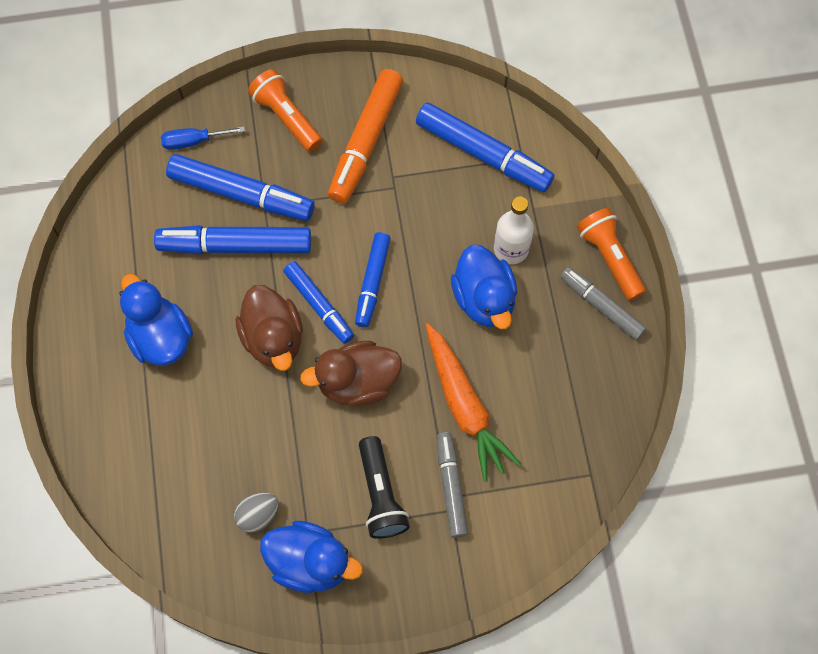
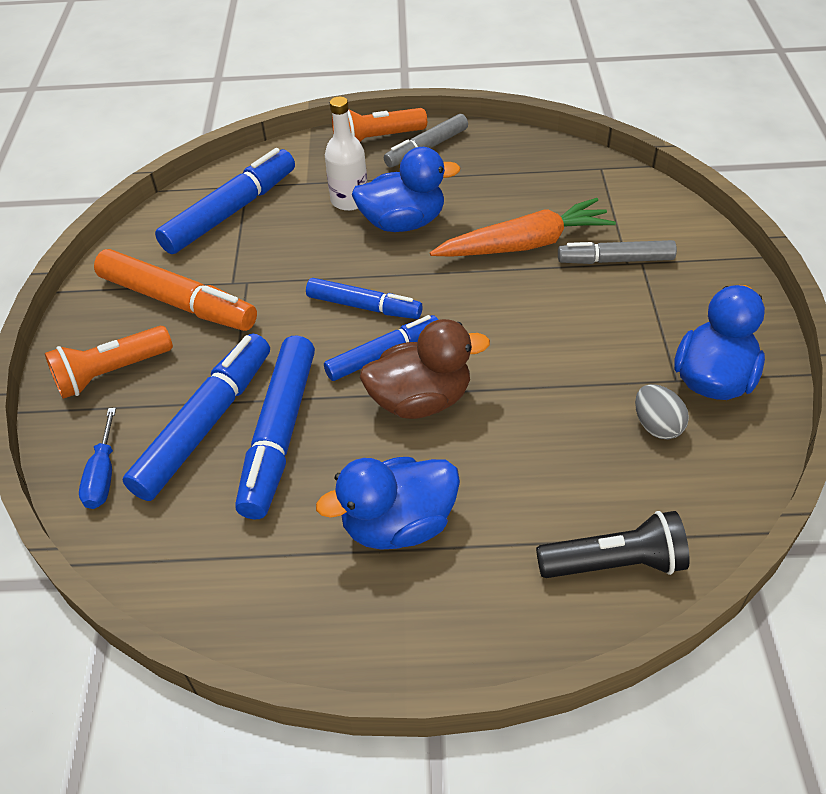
camera: 80 degrees left, 20 degrees down
brown duck [300,341,402,407] -> none
black flashlight [359,436,410,539] -> black flashlight moved to [536,511,690,578]

